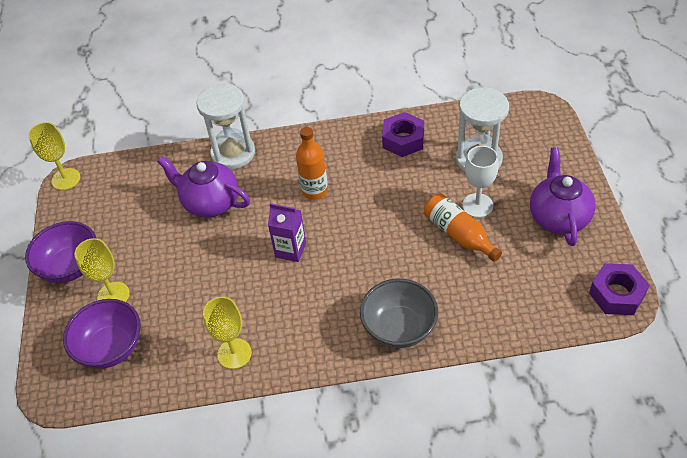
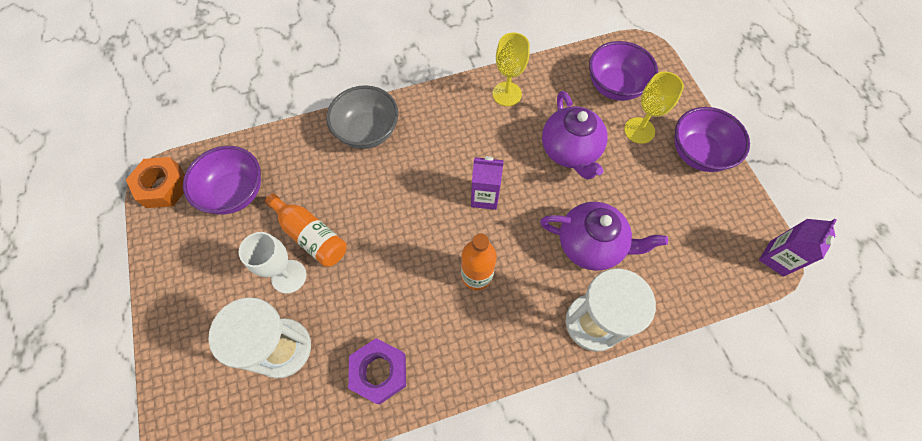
camera: 165 degrees right, 15 degrees up
yellow goblet [28,122,80,190] -> purple carton [759,219,837,276]
purple teapot [530,147,596,246] -> purple teapot moved to [542,91,608,179]
purple nut [589,263,649,315] -> orange nut [126,157,185,208]
none -> purple bowl [183,146,261,214]

